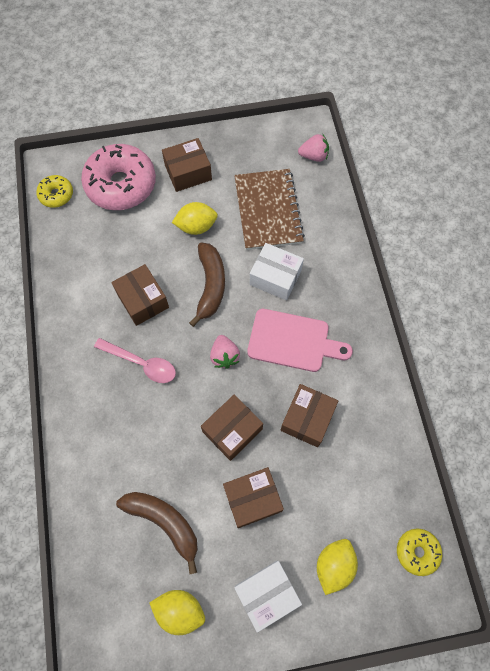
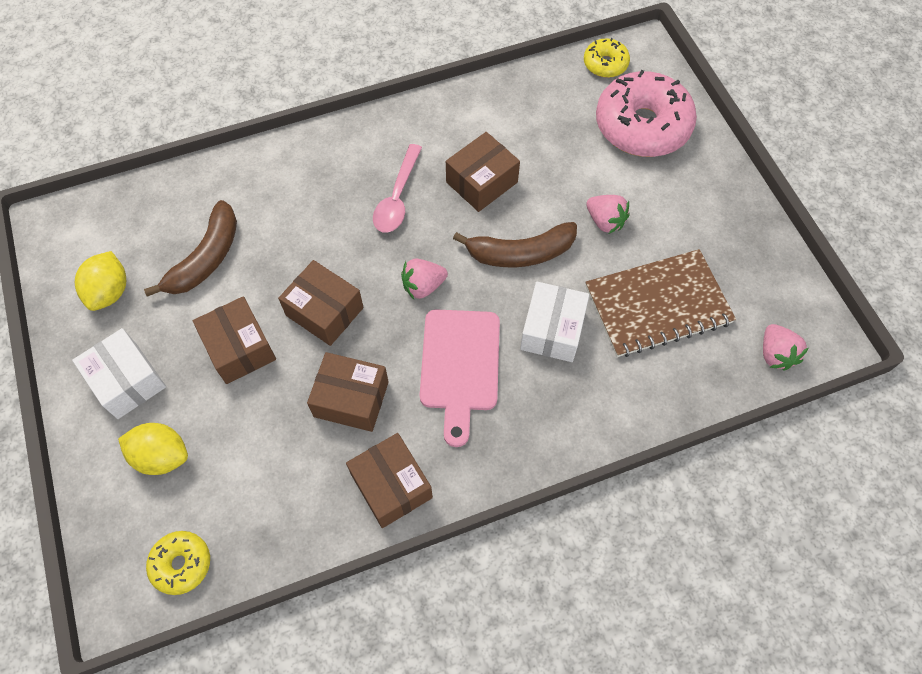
camera: 80 degrees right, 5 degrees down
brown box [162,138,212,192] -> brown box moved to [346,433,433,528]
yellow lemon [172,202,218,235] -> pink strawberry [586,195,630,234]

